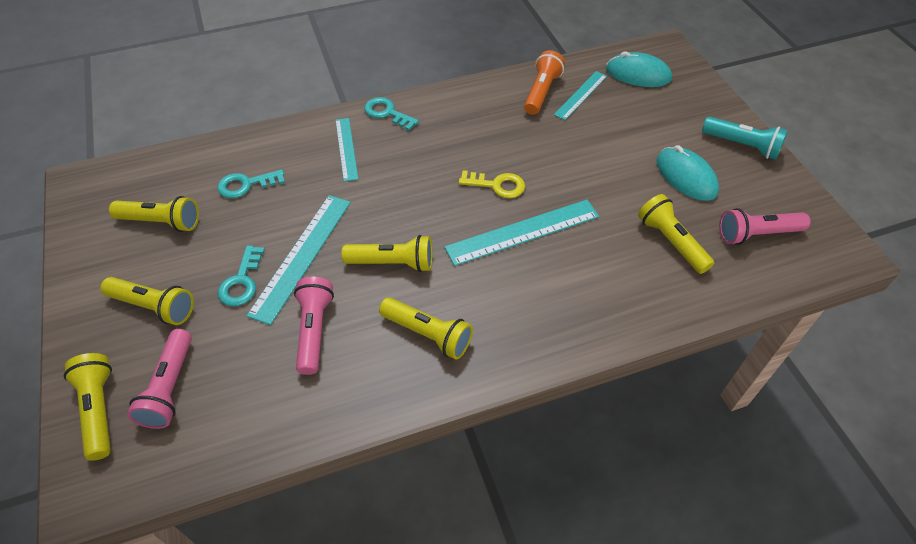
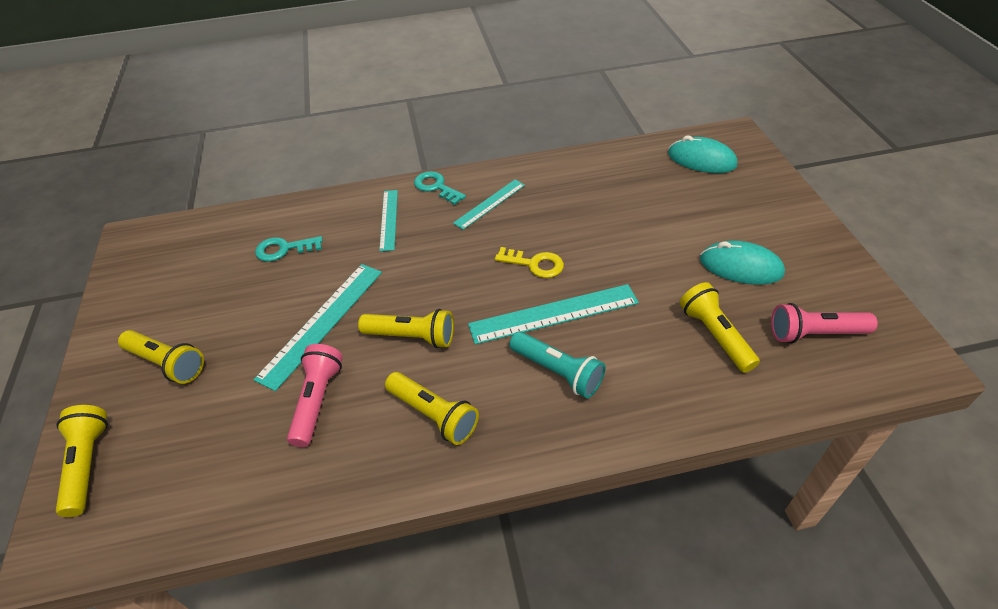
camera: 10 degrees right, 5 degrees down
yellow flashlight [109,196,199,232] -> none
pink flashlight [127,329,192,429] -> none
turquoise key [218,245,265,306] -> none
orange flashlight [524,50,565,115] -> none
turquoise ruler [554,71,607,120] -> turquoise ruler moved to [453,180,525,230]
turquoise mouse [657,145,719,201] -> turquoise mouse turned 45 degrees counterclockwise [700,241,785,285]
turquoise flashlight [702,117,788,160] -> turquoise flashlight moved to [509,331,605,398]

